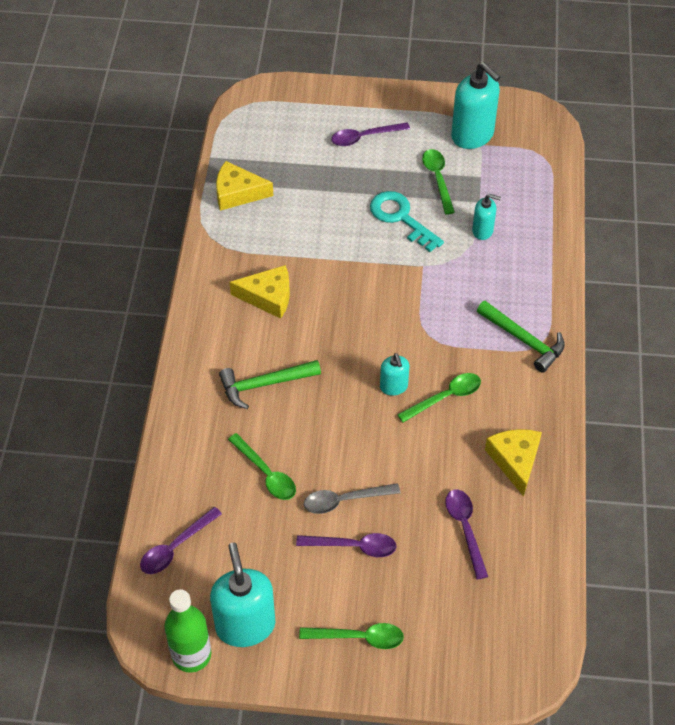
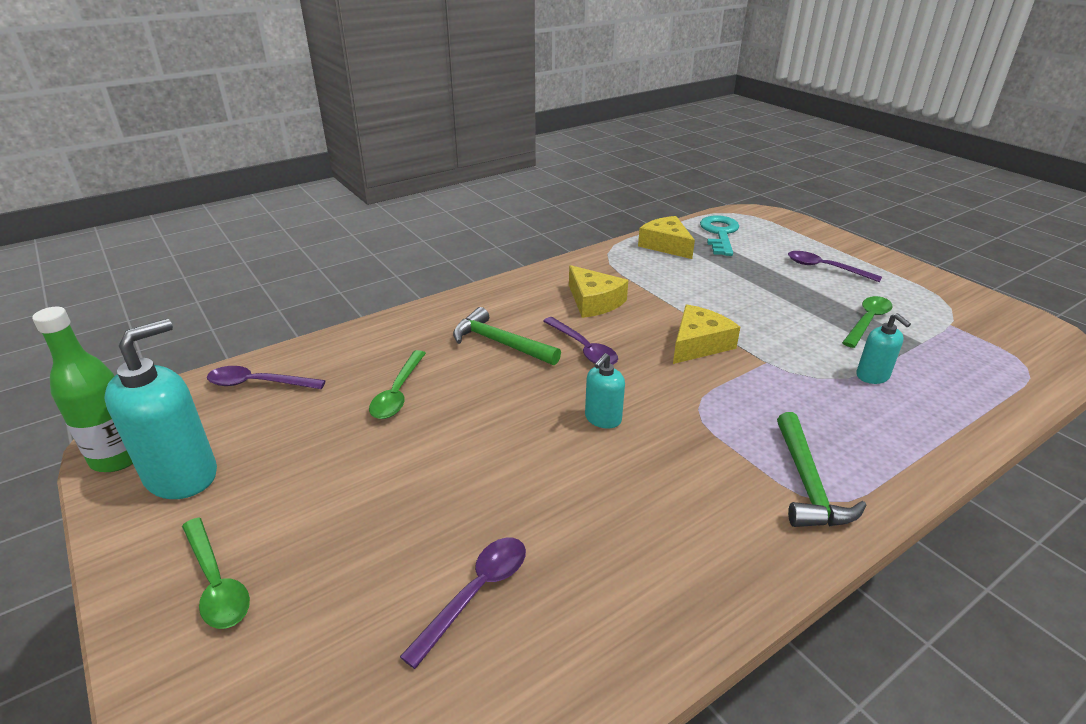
camera: 50 degrees right, 20 degrees down
purple spoon [296,533,396,557] -> purple spoon moved to [543,317,618,365]
grey spoon [304,483,400,514] -> none
turquoise key [370,191,444,252] -> turquoise key moved to [700,215,739,256]
green spoon [397,373,481,422] -> none
turquoise soap dispenser [451,62,500,149] -> none
yellow cheese [485,429,542,497] -> yellow cheese moved to [673,304,740,364]

